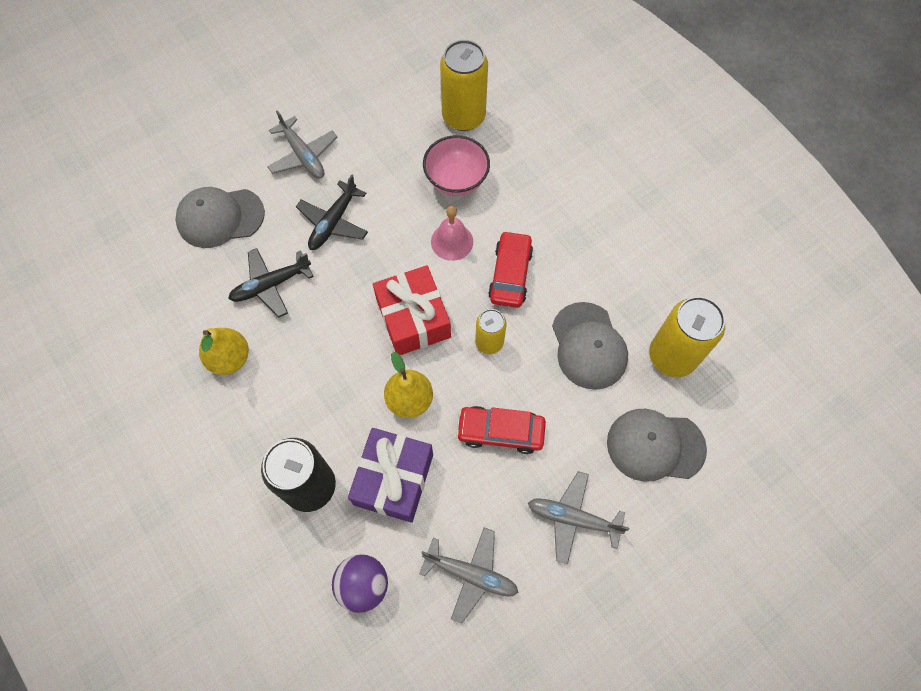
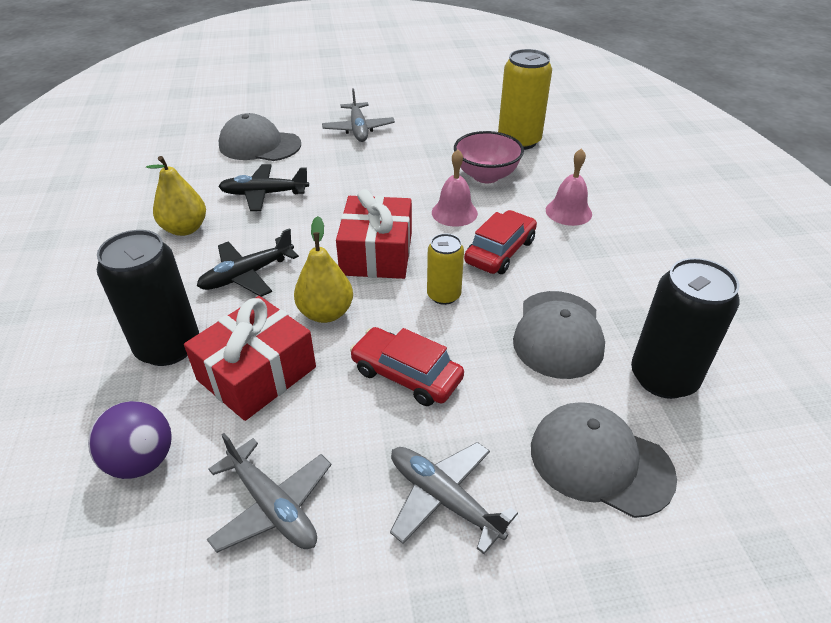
camera: 25 degrees right, 25 degrees down
black plane [296,174,368,250] -> black plane moved to [197,228,299,297]
purple gift [348,428,433,523] -> red gift [184,296,316,421]
yellow can [649,296,725,377] -> black can [631,258,740,399]
none -> pink bell [546,148,592,226]

